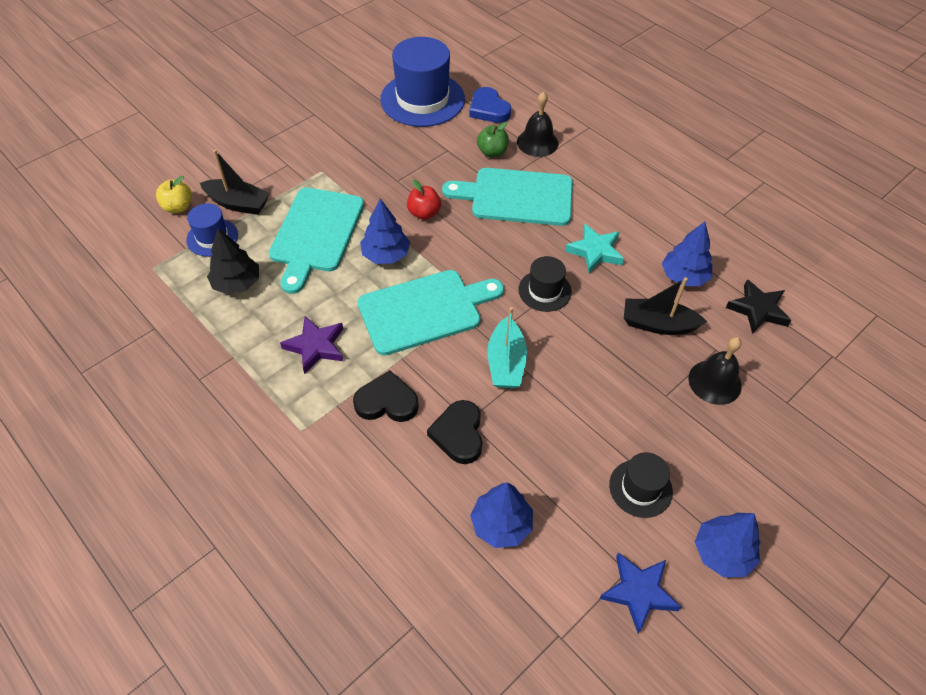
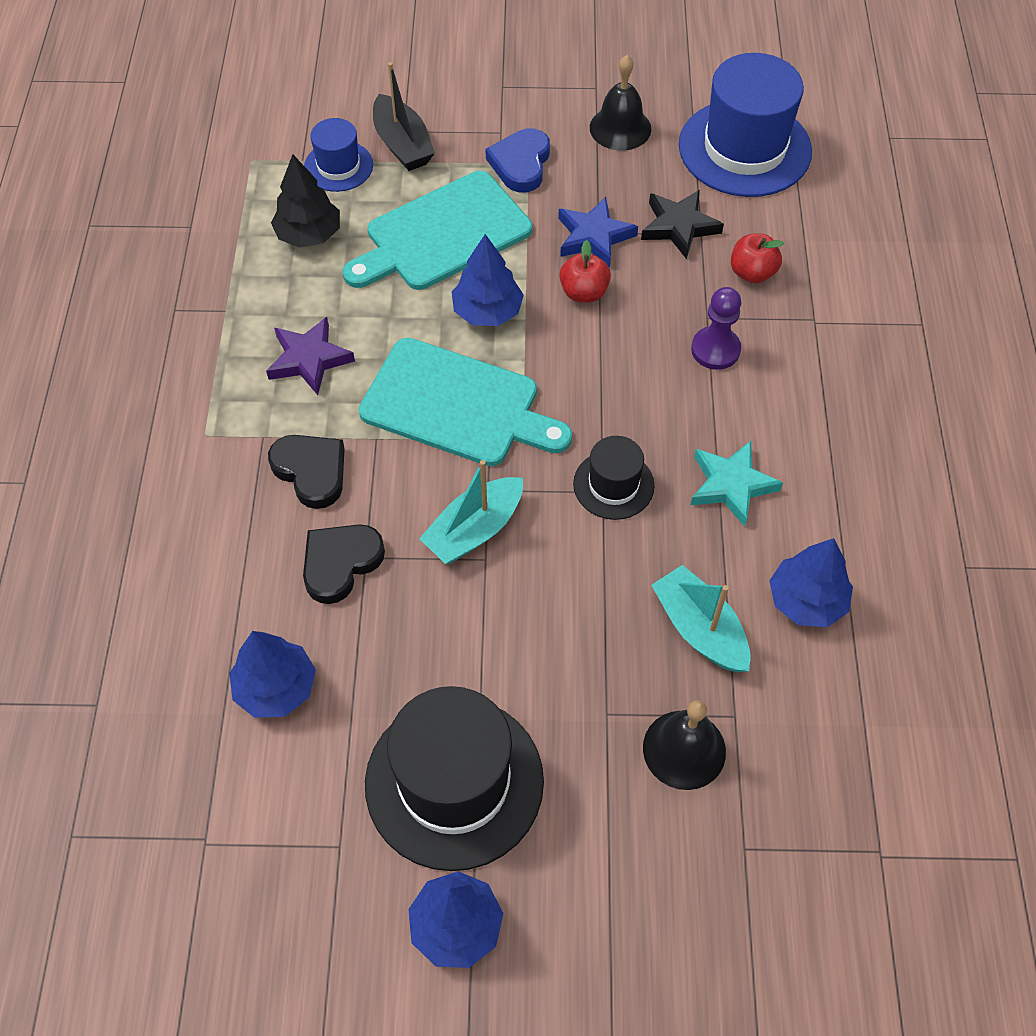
camera: 45 degrees right, 5 degrees up
yellow apple [156,176,192,213] -> none
turquoise cutting board [442,168,573,226] -> purple pawn [691,287,741,370]
blue heart [469,87,511,123] -> blue heart moved to [485,128,550,193]
green apple [477,122,509,157] -> red apple [731,234,784,283]
black bell [517,92,559,157] -> black bell moved to [590,55,651,150]
blue star [599,552,681,633] -> blue star moved to [558,197,638,268]
black hat [609,452,673,518] -> black hat [365,686,544,871], size x1.94
black boat [624,277,707,335] -> turquoise boat [651,565,751,672]
black star [726,279,791,334] -> black star moved to [641,190,724,259]

